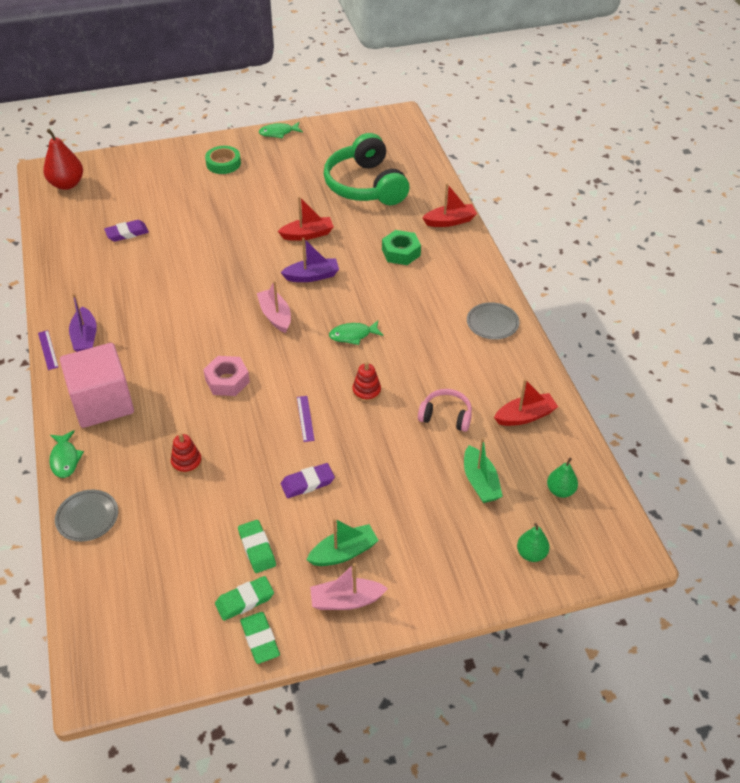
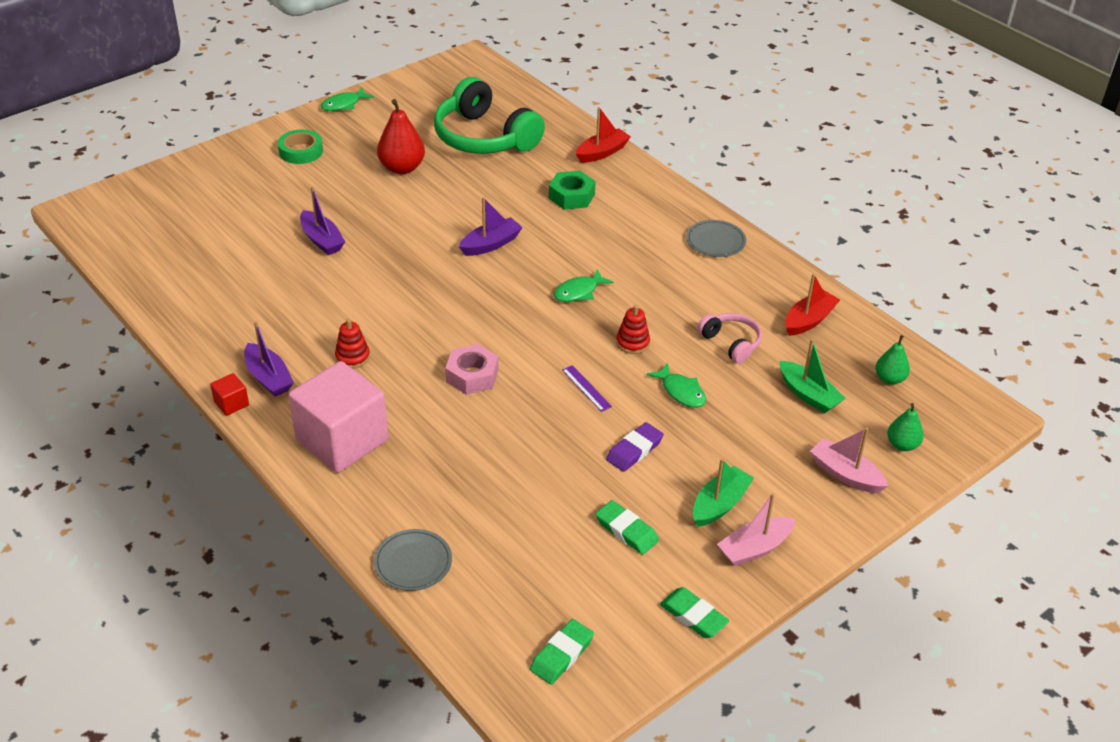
camera: 25 degrees left, 5 degrees down
purple ruler [38,330,58,370] -> red cube [210,373,249,416]
red pear [43,129,83,190] -> red pear moved to [377,99,425,174]
green fish [49,430,84,478] -> green fish moved to [647,363,706,408]
purple eraser [104,220,149,242] -> none
red stacking toy [171,433,202,475] -> red stacking toy moved to [335,319,370,369]
green eraser [215,576,274,621] -> green eraser moved to [530,619,594,685]
pink boat [257,281,291,333] -> pink boat moved to [810,428,888,493]
red boat [278,196,334,241] -> none
pink headphones [418,389,472,432] -> pink headphones turned 60 degrees clockwise [698,313,762,364]
none -> purple boat [300,186,345,255]

